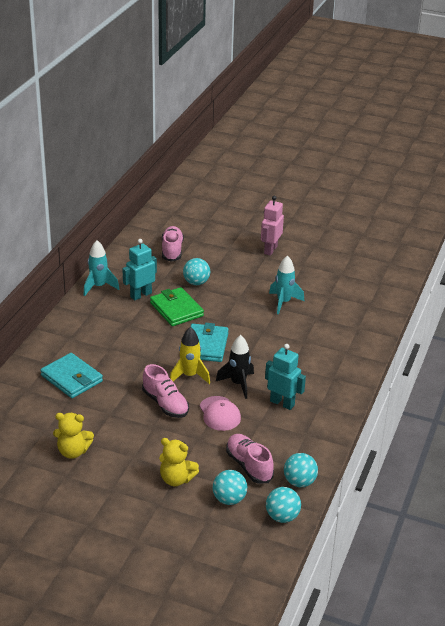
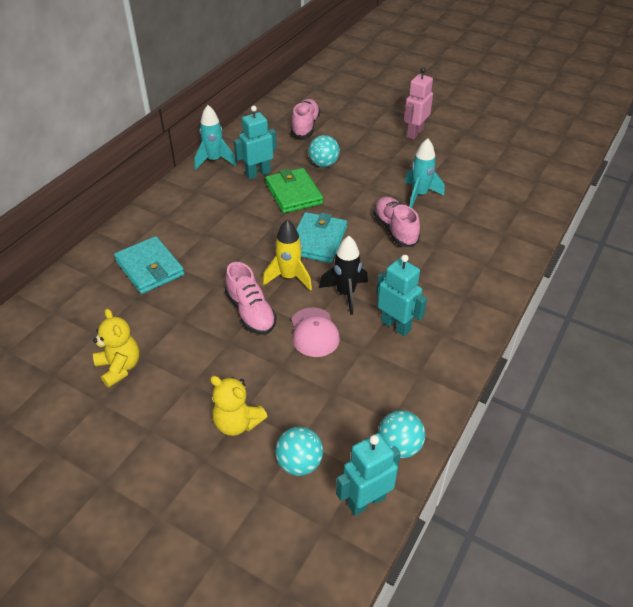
camera: 10 degrees right, 10 degrees up
yellow teddy bear [53,413,94,459] -> yellow teddy bear turned 135 degrees counterclockwise [93,309,140,388]
pink shoe [226,434,274,483] -> pink shoe moved to [373,197,420,247]
turquoise ball [266,487,301,523] -> turquoise robot [336,433,401,516]

